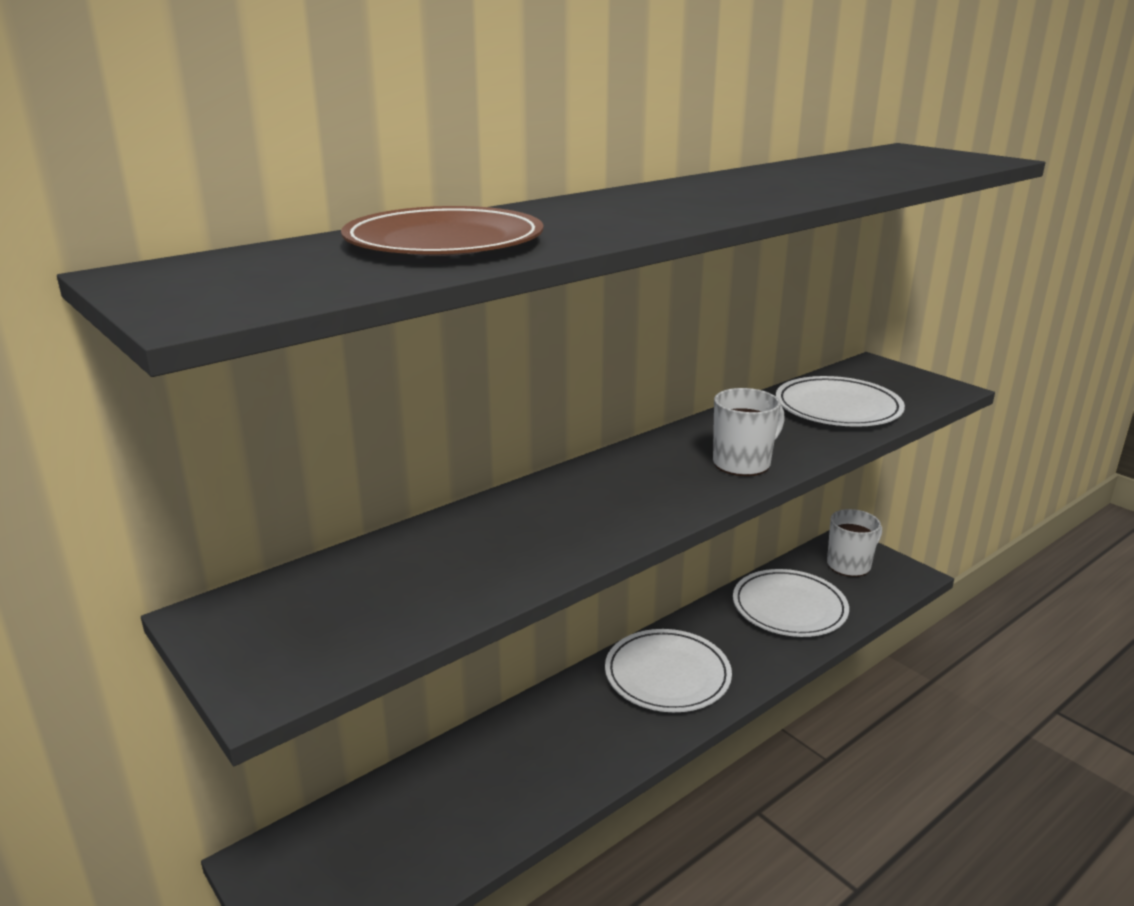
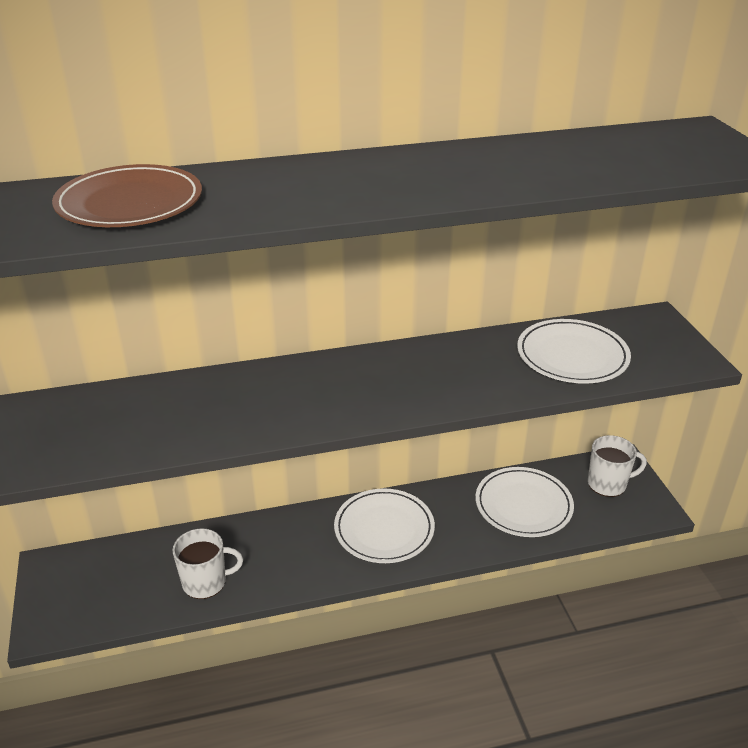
camera: 25 degrees right, 10 degrees up
white mug [713,388,785,476] -> white mug moved to [172,528,243,599]

